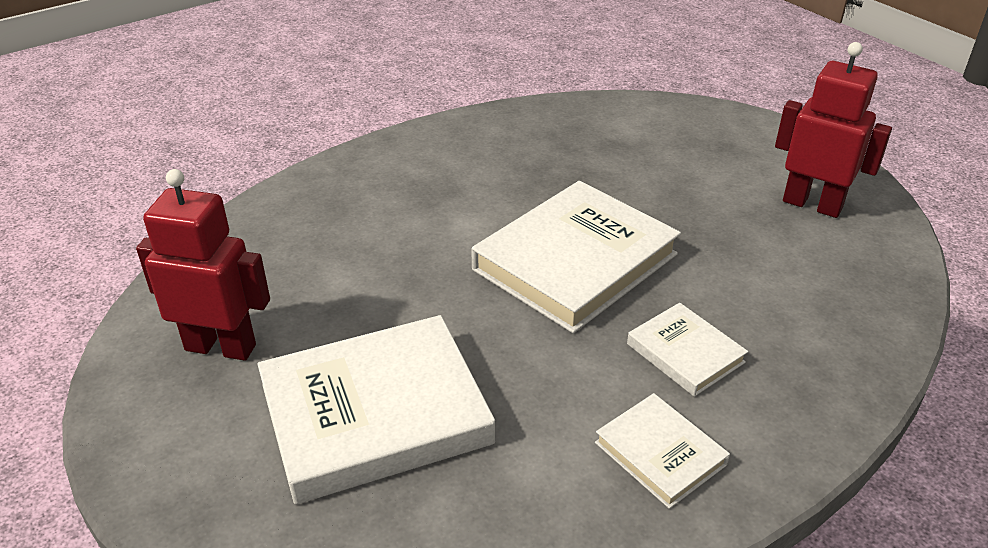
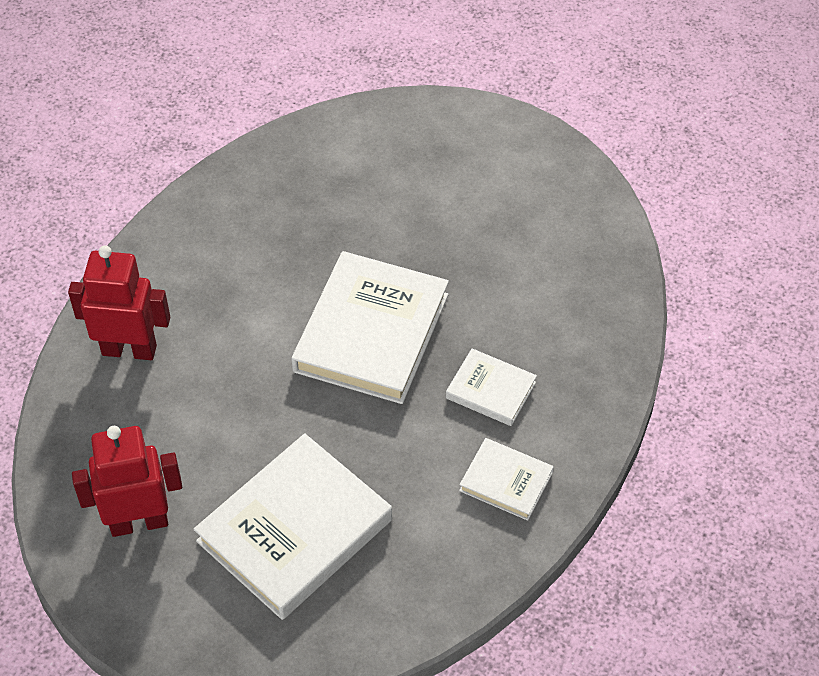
camera: 25 degrees left, 15 degrees up
red robot [775,42,892,218] -> red robot moved to [68,245,170,360]

